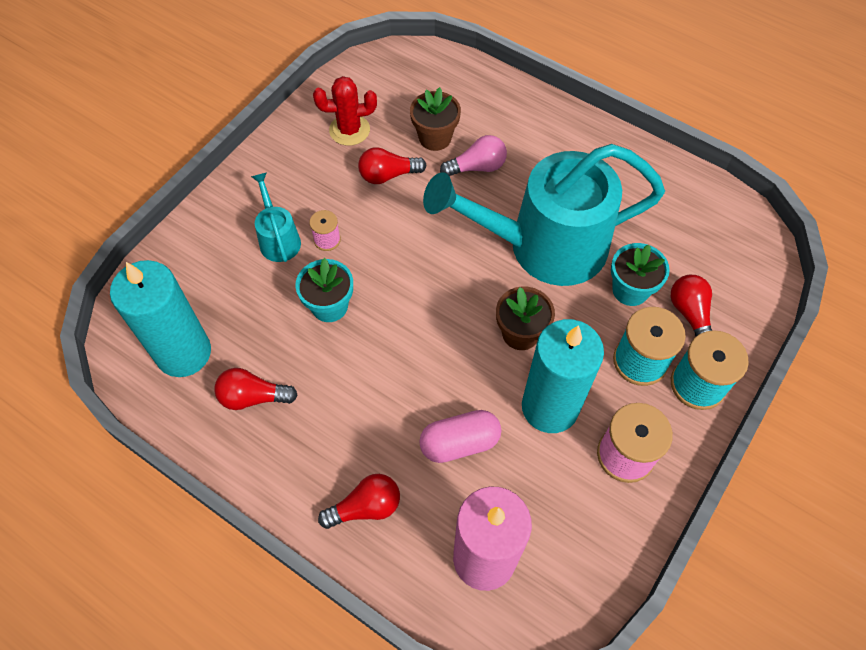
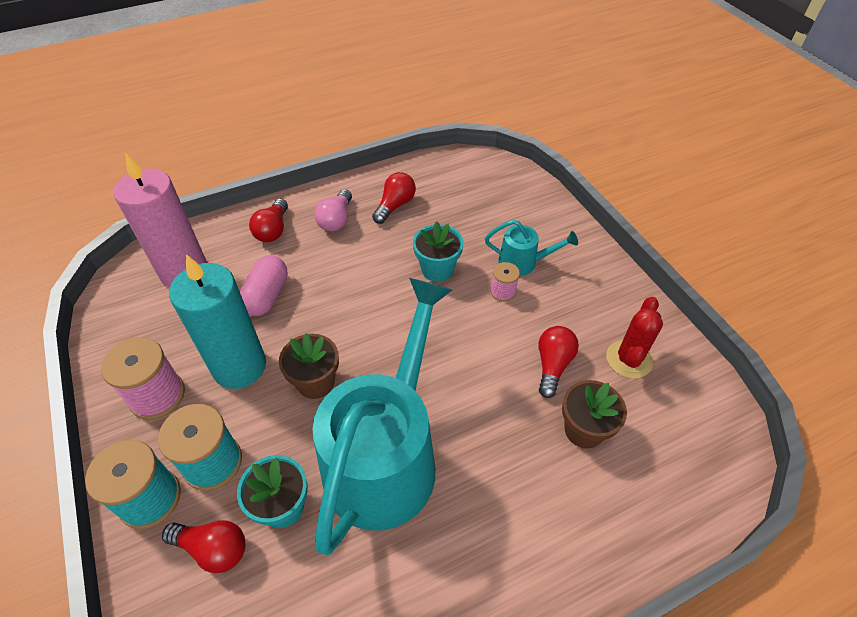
camera: 120 degrees right, 10 degrees down
turquoise candle [110,260,211,377] -> none
pink light bulb [440,135,507,176] -> pink light bulb moved to [314,189,352,232]

